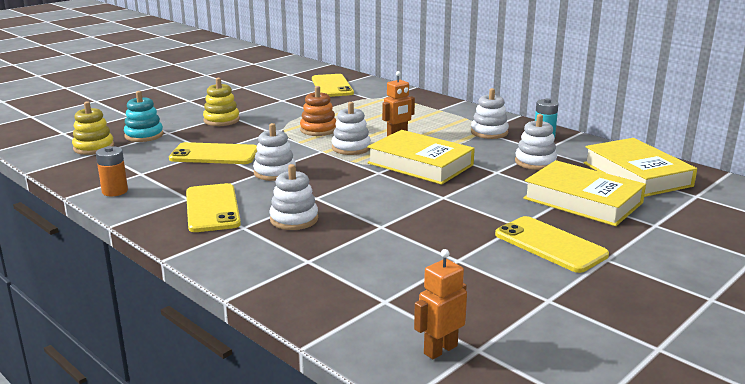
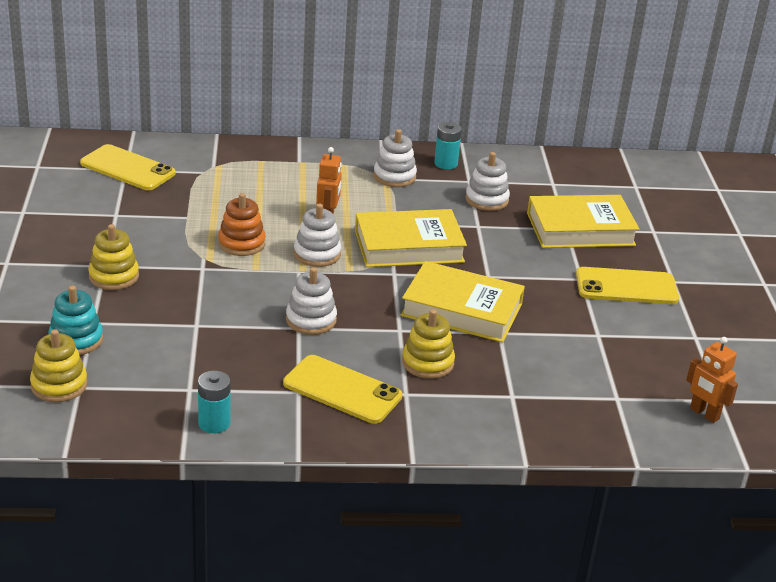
camera: 50 degrees left, 10 degrees up
orange battery [96,146,128,196] -> turquoise battery [198,371,231,433]
yellow phone [169,142,257,164] -> none
white stacking toy [270,164,318,230] -> yellow stacking toy [402,309,455,379]
orange robot [414,249,467,359] -> orange robot turned 45 degrees counterclockwise [686,337,738,423]
yellow book [584,138,697,197] -> yellow book moved to [401,261,525,343]

